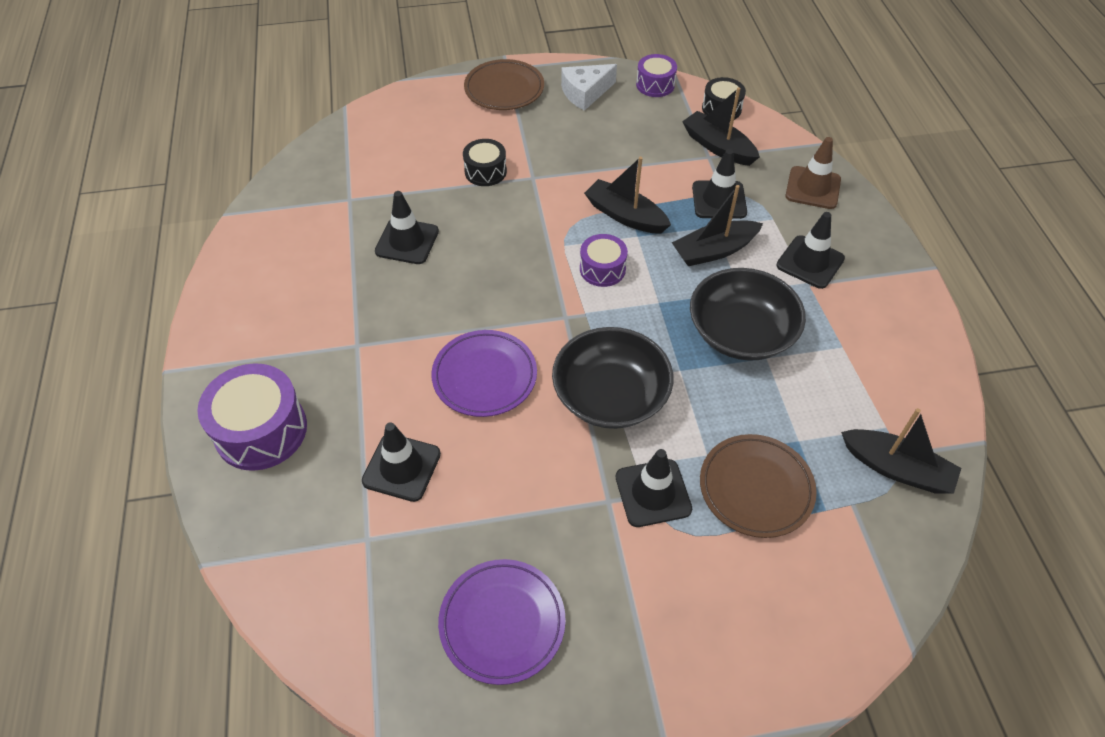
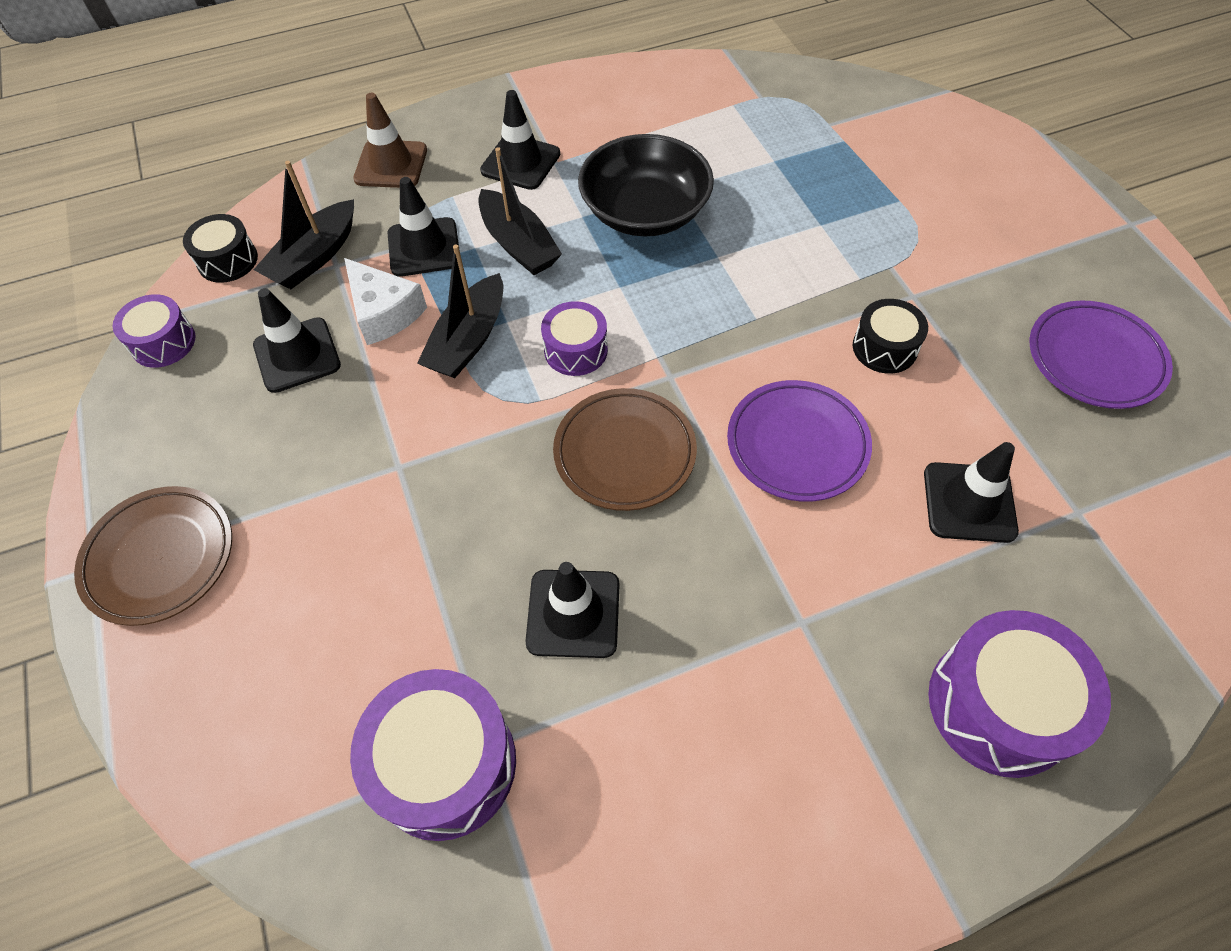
camera: 100 degrees left, 5 degrees up
black drum [463,139,507,186] -> black drum moved to [853,299,928,374]
black bowl [552,327,674,429] -> none
white cheese [561,64,617,111] -> white cheese moved to [344,258,427,345]
black traffic cone [616,449,692,527] -> black traffic cone moved to [253,288,341,393]
brown plate [700,434,817,538] -> brown plate moved to [553,388,697,511]
black boat [841,408,961,494] -> none
none -> purple drum [350,669,516,841]

